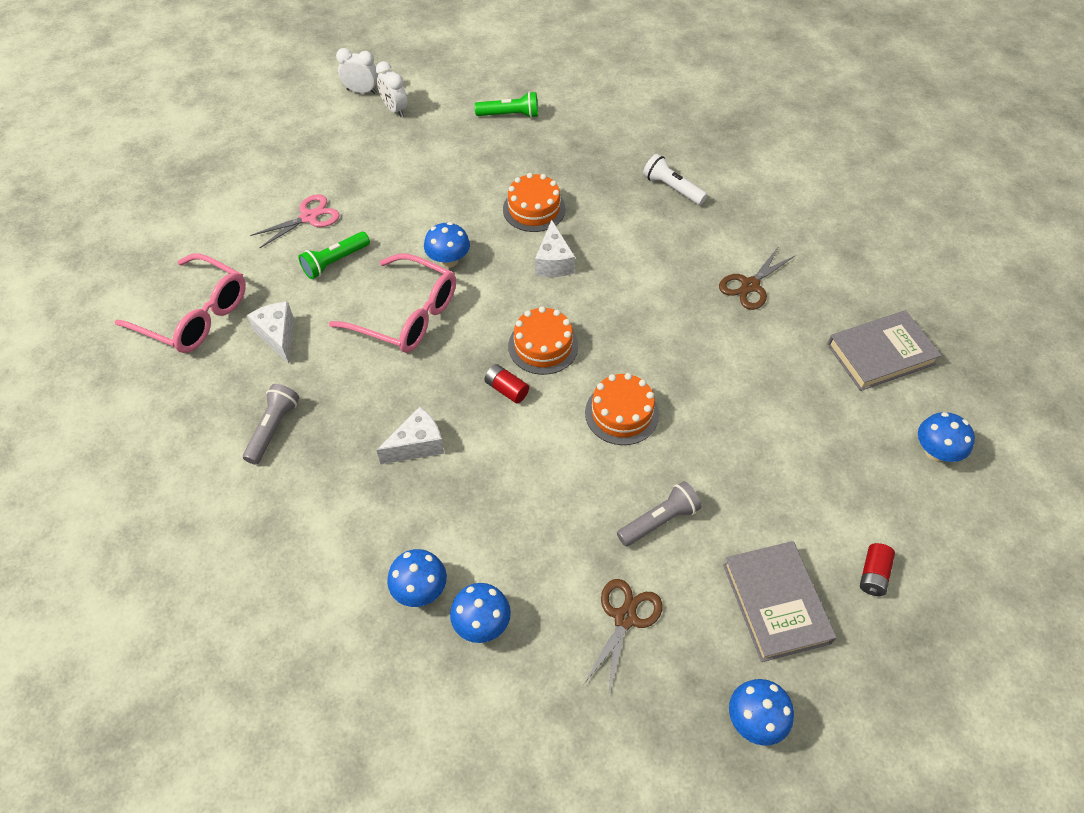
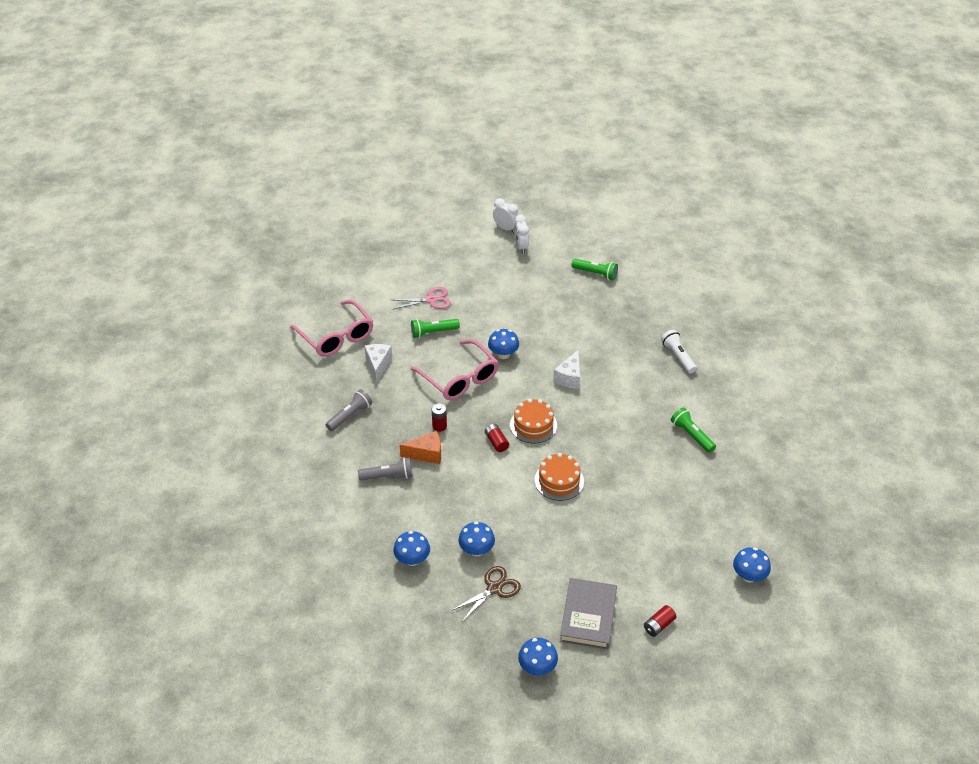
camera: 25 degrees right, 10 degrees down
white cheese [376,407,444,464] -> orange cheese [399,431,441,464]
blue mushroom [387,549,447,607] -> blue mushroom moved to [459,522,495,557]
orange cake [503,173,565,232] -> none
grey flashlight [617,481,702,547] -> grey flashlight moved to [358,457,413,481]
brown scissors [719,246,796,310] -> green flashlight [671,407,716,453]
grey book [827,310,942,391] -> none
none -> red battery [432,403,447,432]

